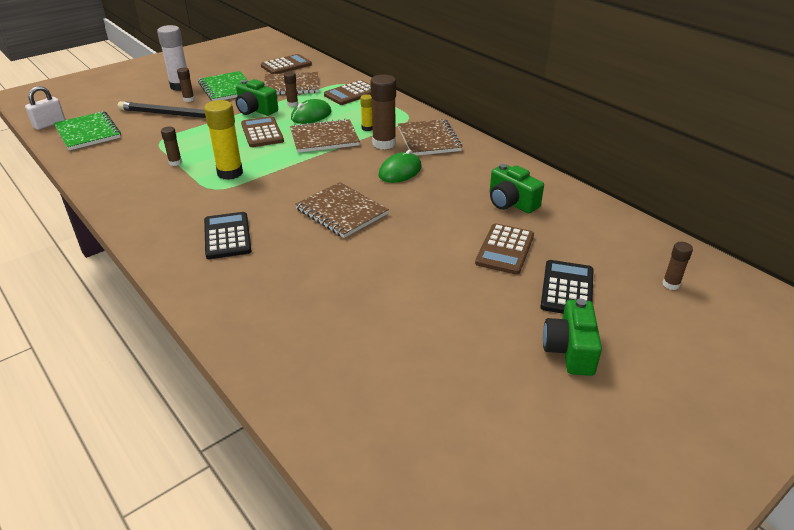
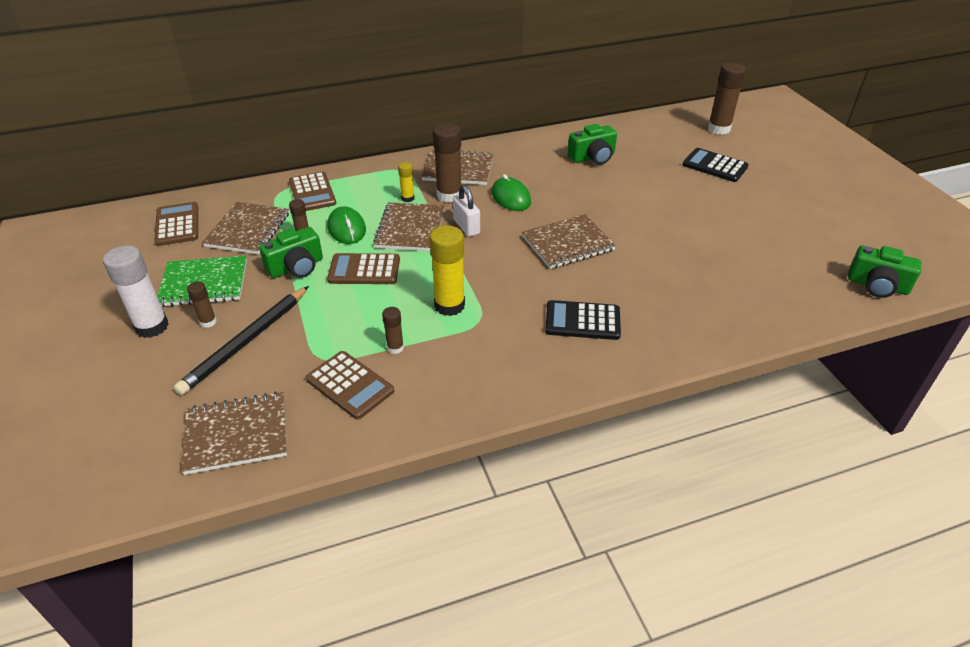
camera: 70 degrees left, 5 degrees up
white padlock [25,86,65,130] -> white padlock moved to [453,184,480,237]
green notebook [54,111,121,150] -> brown notebook [181,392,287,475]
brown calculator [475,223,534,275] -> brown calculator moved to [306,351,394,420]
green camera [543,299,602,376] -> green camera moved to [848,246,922,298]
brown glue stick [662,242,693,290] -> brown glue stick [708,62,746,135], size x1.93

